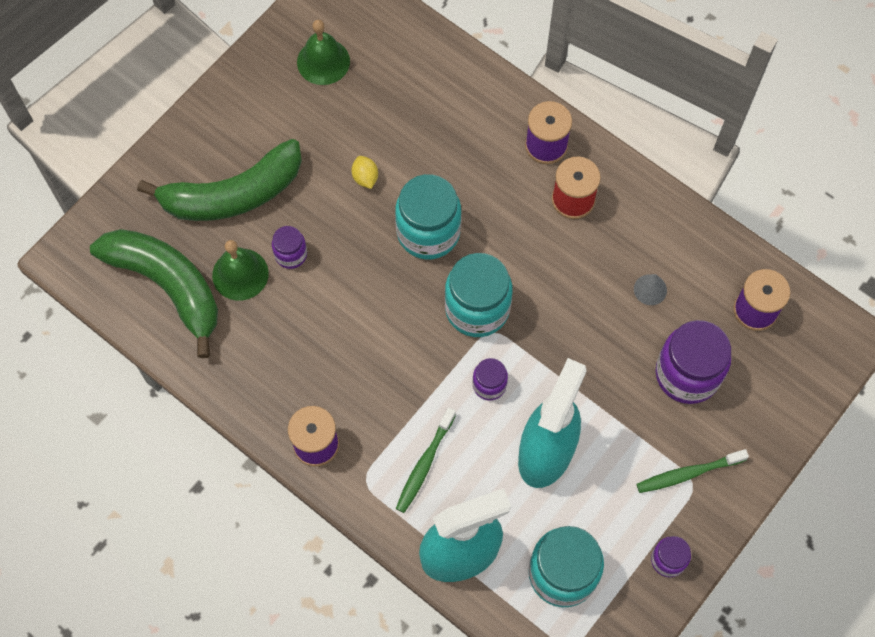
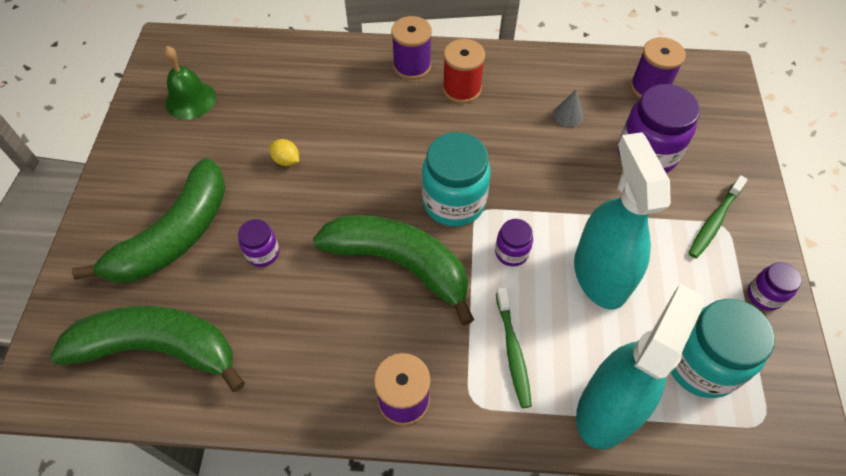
camera: 35 degrees left, 10 degrees down
green bell [212,240,269,301] -> none
turquoise jar [395,174,461,259] -> none
none -> green banana [313,215,474,326]

